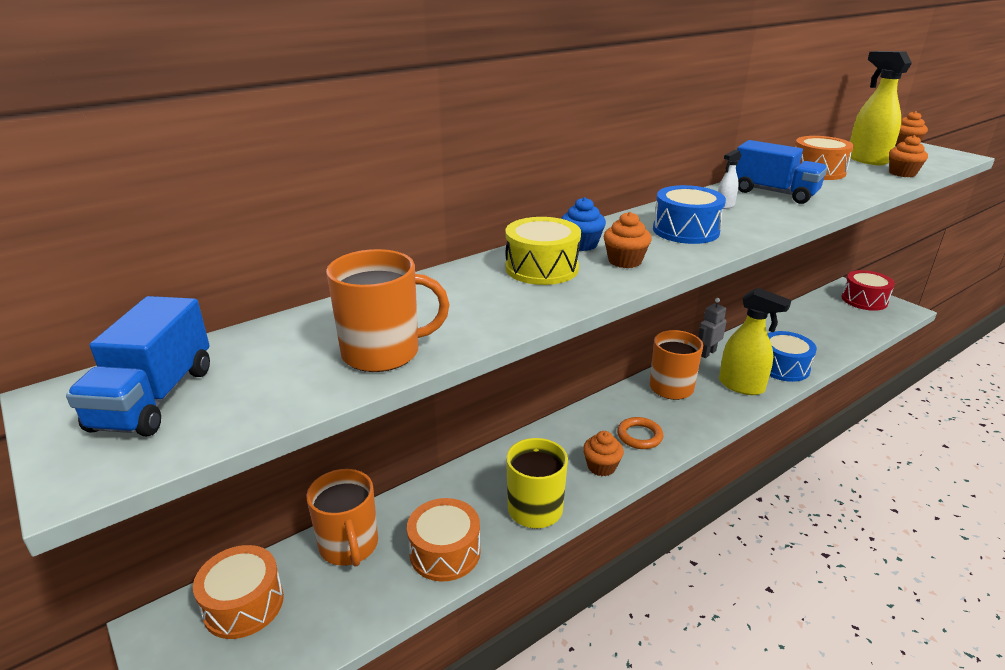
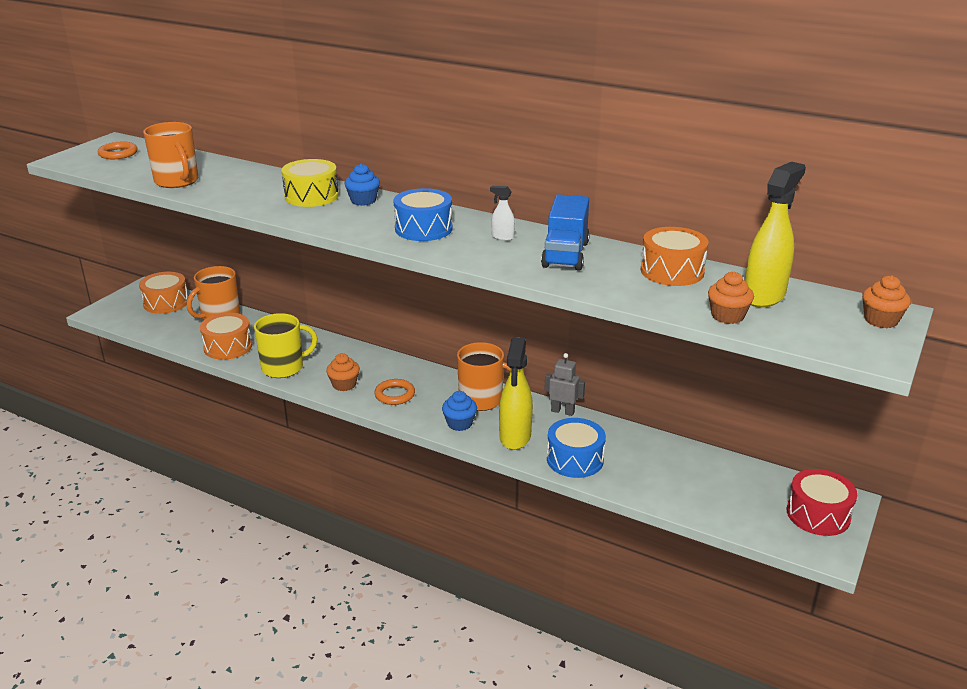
camera: 65 degrees right, 0 degrees up
blue truck [66,296,210,436] -> orange ring [98,142,137,159]
orange cupcake [603,212,652,268] -> none
none -> blue cupcake [442,391,477,431]

